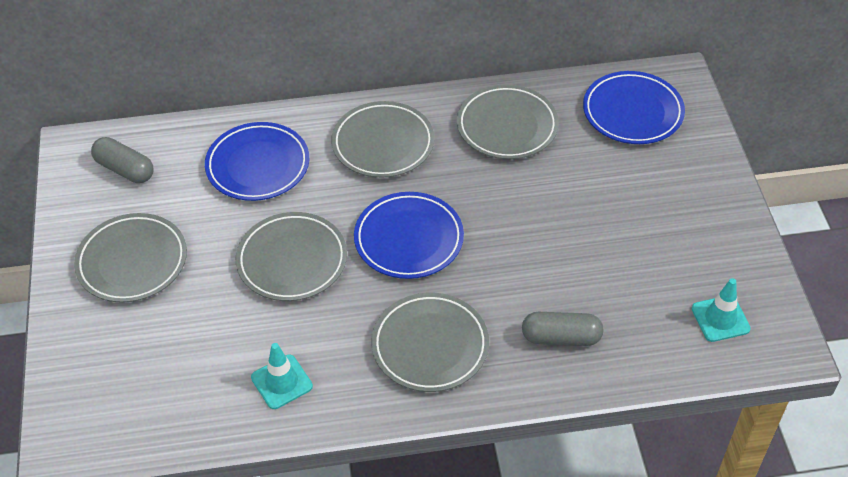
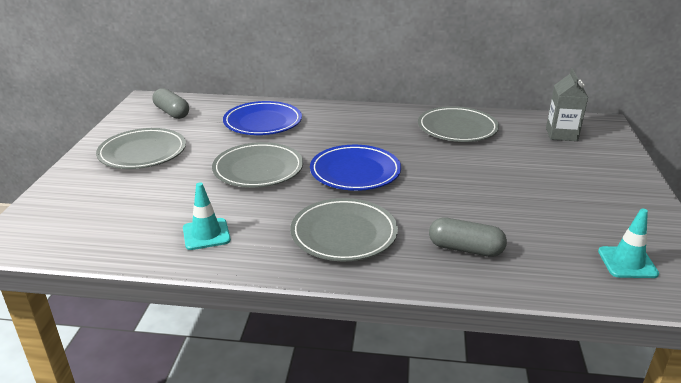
camera: 15 degrees right, 20 degrees down
grey plate [331,101,434,178] -> none
blue plate [583,71,685,144] -> grey carton [546,69,588,141]

